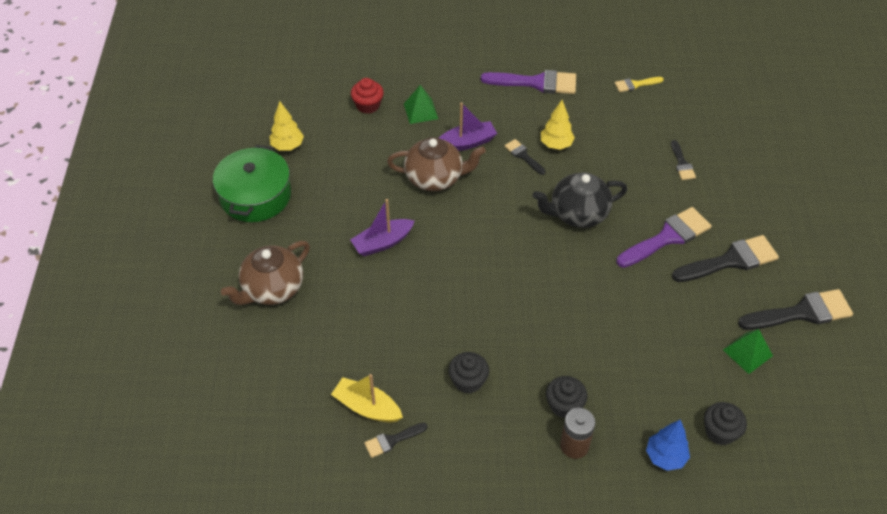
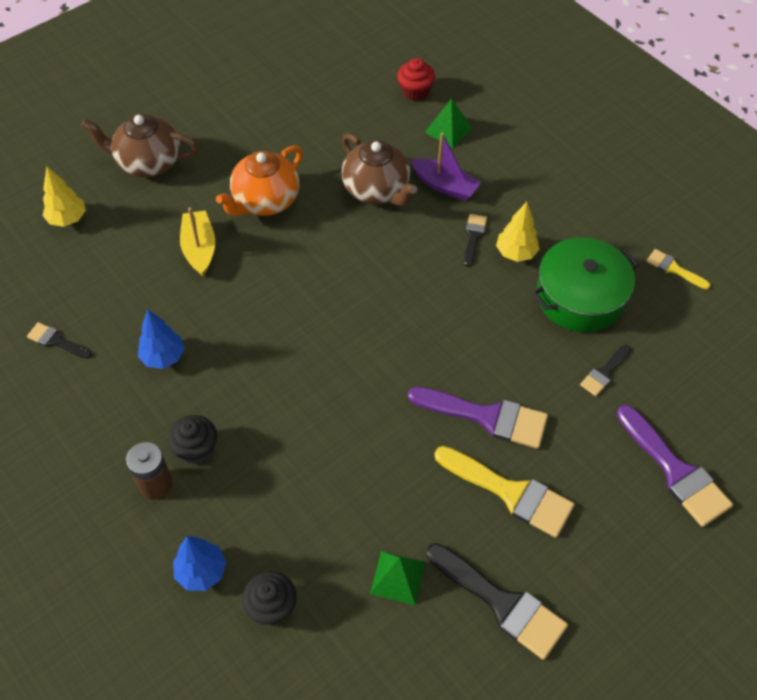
camera: 50 degrees right, 5 degrees up
green pot [213,145,291,222] -> green pot moved to [532,237,639,332]
yellow tree [269,101,304,150] -> yellow tree moved to [42,166,86,227]
yellow boat [331,374,403,423] -> yellow boat moved to [180,207,215,276]
purple boat [350,199,415,256] -> orange teapot [216,145,303,216]
black cupcake [448,352,489,394] -> blue tree [138,309,185,369]
purple brush [481,70,576,94] -> purple brush moved to [617,405,733,527]
black teapot [533,172,627,228] -> none
black brush [672,235,779,282] -> yellow brush [435,446,575,538]

